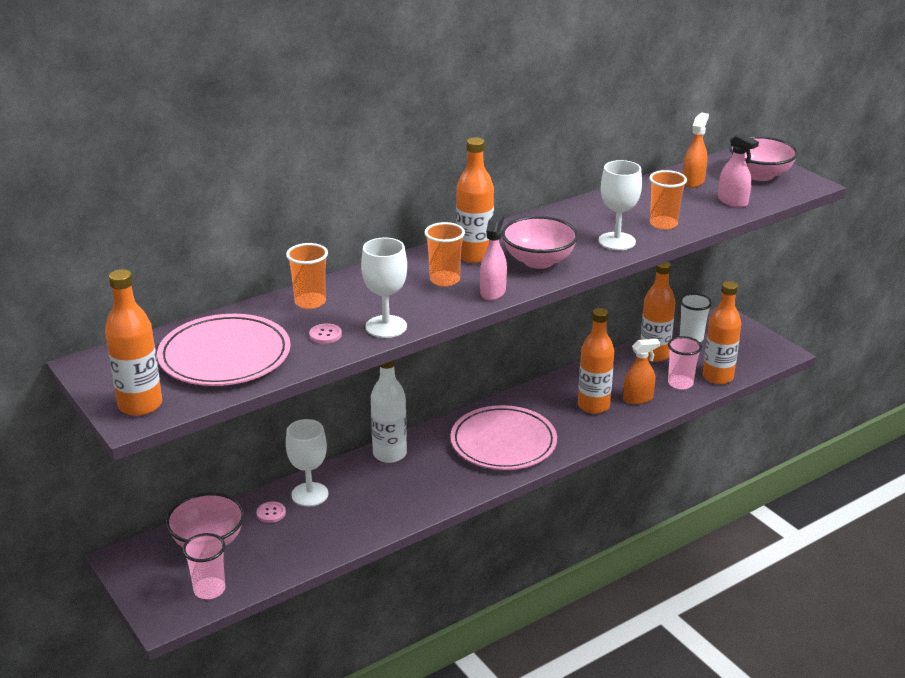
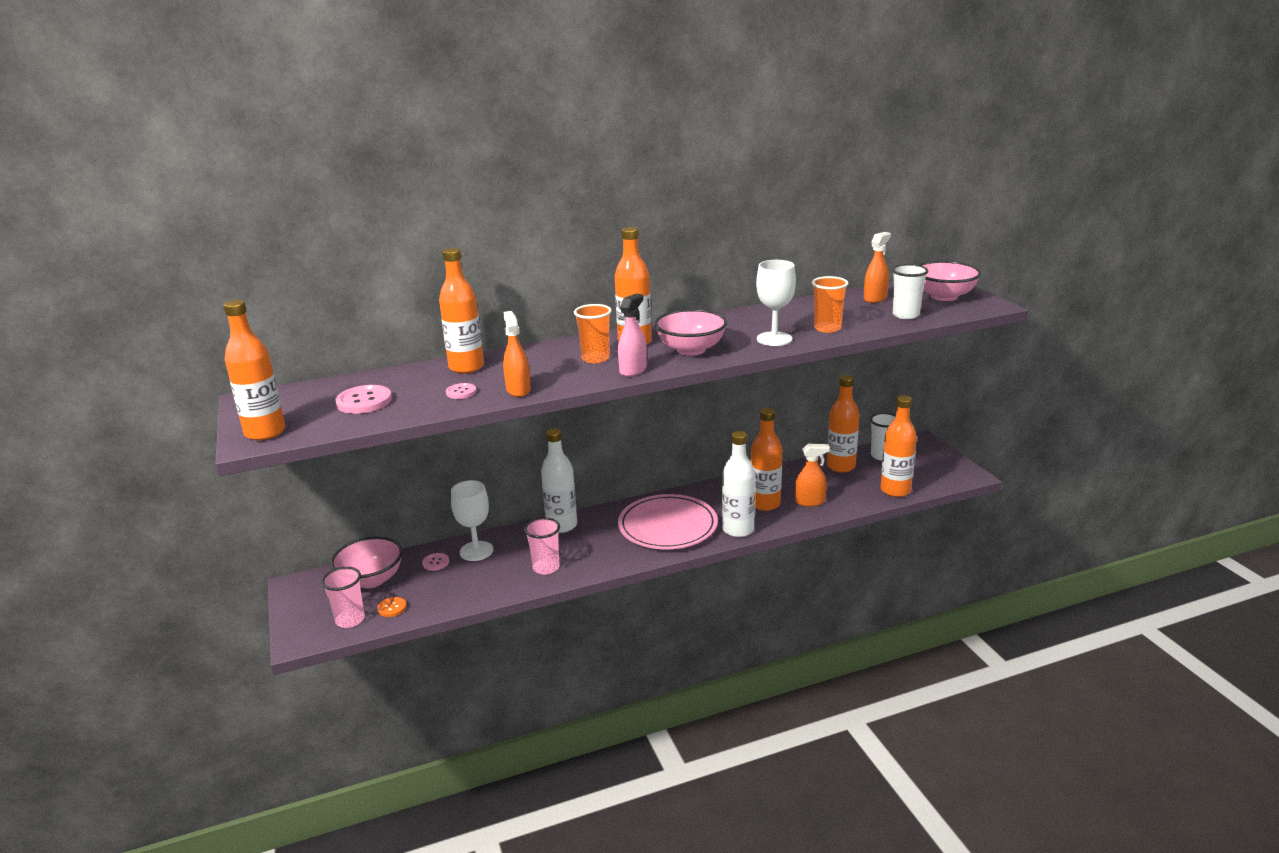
camera: 15 degrees right, 5 degrees down
pink plate [157,314,291,386] -> pink button [335,385,392,414]
orange cup [286,243,328,309] -> orange bottle [439,248,484,374]
white goblet [361,238,407,338] -> orange spray bottle [503,311,531,397]
pink cup [668,336,702,390] -> pink cup moved to [524,518,560,575]
pink spray bottle [718,133,759,207] -> white cup [892,264,928,319]
none -> orange button [377,597,407,617]
none -> white bottle [722,431,755,537]

